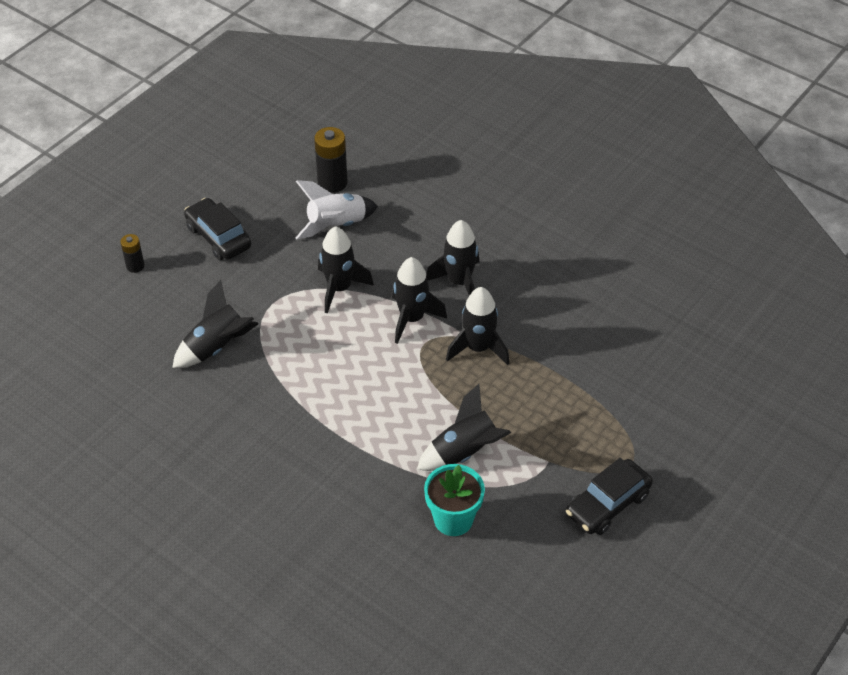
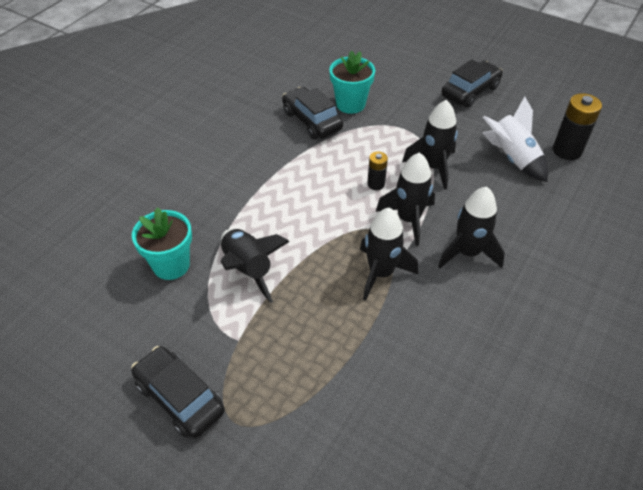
camera: 85 degrees right, 0 degrees up
black battery [120,234,144,273] -> black battery moved to [367,151,388,190]
black rocket [172,280,259,368] -> turquoise flower pot [329,51,375,114]
none -> black car [282,87,343,139]

